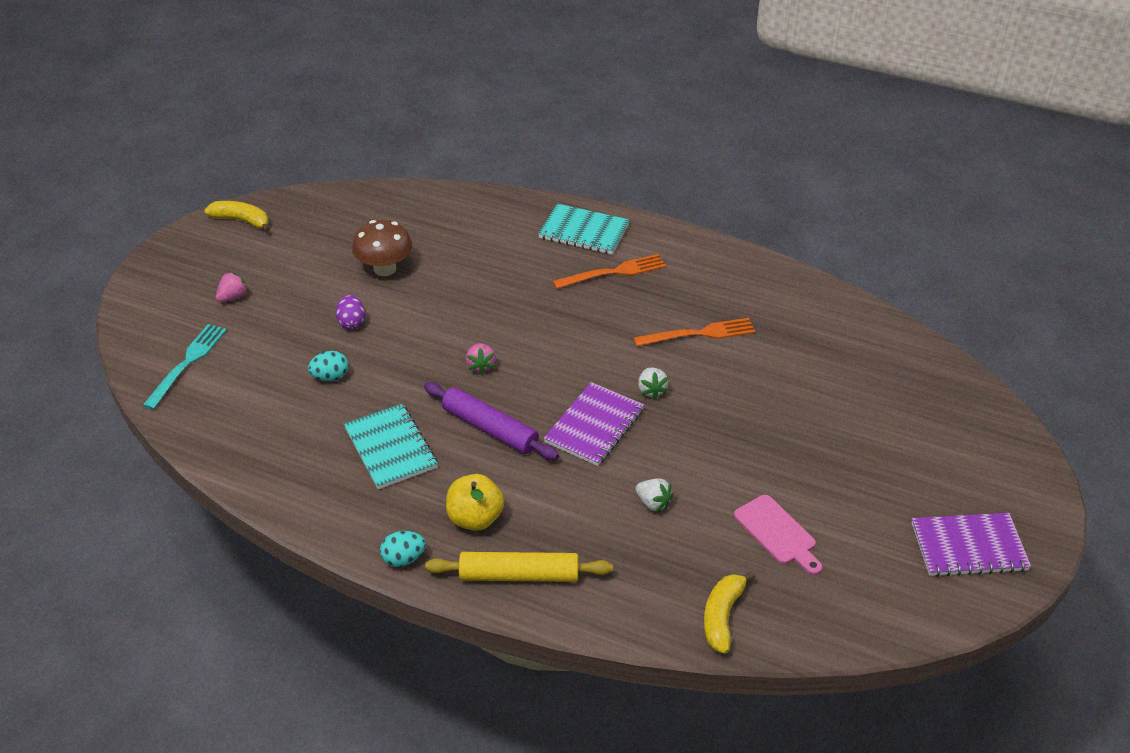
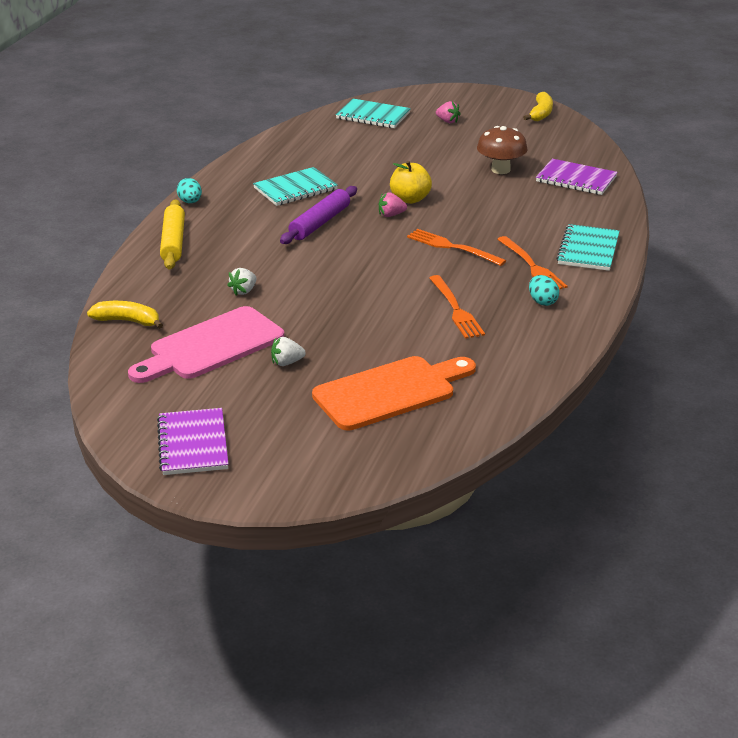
camera: 85 degrees right, 10 degrees down
turquoise fork [143,324,227,409] -> turquoise notebook [336,99,411,128]
turquoise egg [308,351,349,381] -> turquoise egg moved to [529,275,559,306]
purple egg [336,295,365,329] -> none
yellow apple [446,474,504,531] -> yellow apple moved to [390,161,432,204]
purple notebook [544,382,644,466] -> purple notebook moved to [536,159,618,195]
white strawberry [638,367,668,399] -> white strawberry moved to [271,337,306,366]
pink cutting board [734,495,822,575] -> pink cutting board [128,306,284,383], size x1.80
none -> orange cutting board [312,356,476,431]
none -> orange fork [407,229,506,266]

